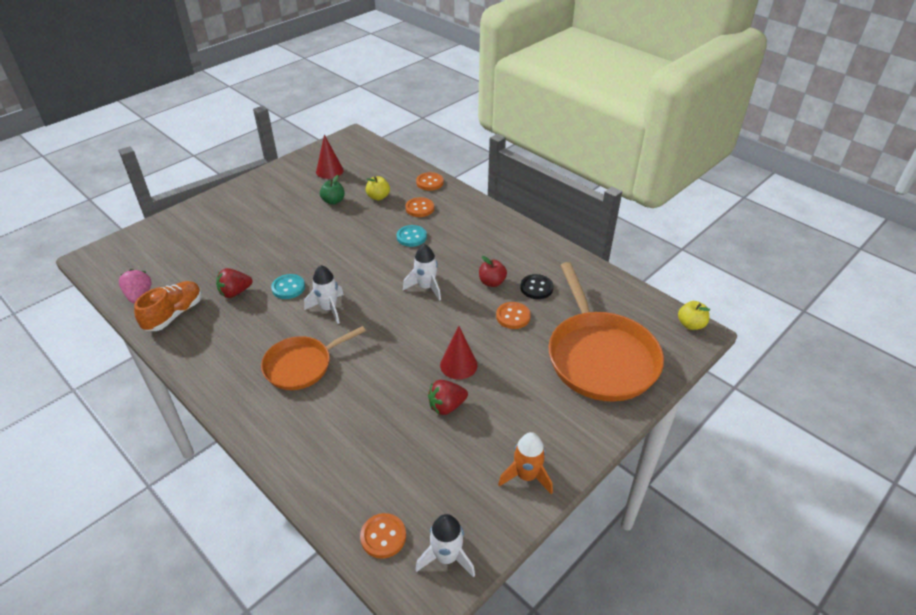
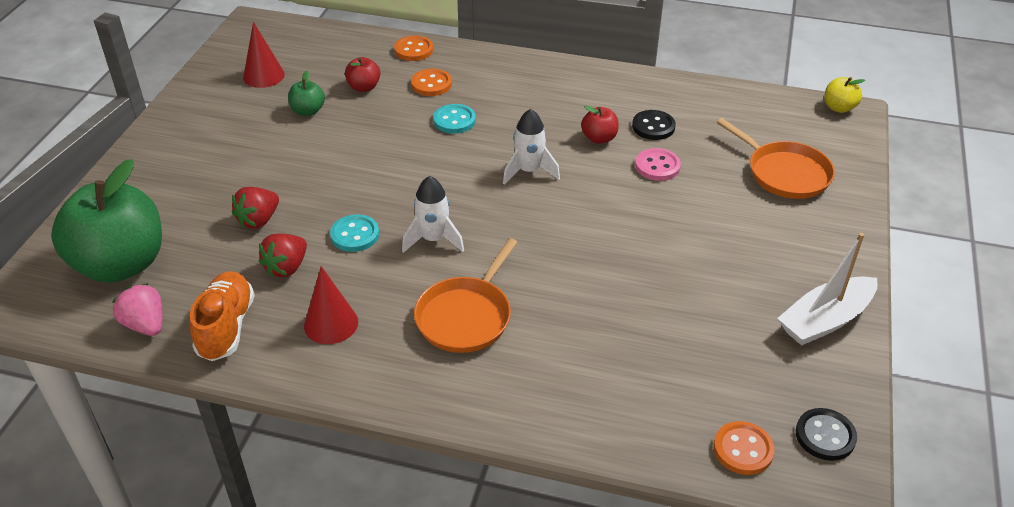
camera: 30 degrees left, 0 degrees up
yellow apple [366,176,390,200] -> red apple [345,57,380,92]
white rocket [415,514,475,577] -> black button [796,408,857,461]
red strawberry [428,380,468,415] -> red strawberry moved to [232,187,279,229]
red cone [440,326,478,380] -> red cone moved to [304,266,358,344]
orange button [496,302,531,329] -> pink button [635,148,681,181]
orange rocket [498,432,553,494] -> white boat [777,233,877,346]
orange pan [549,262,664,402] -> orange pan [717,118,835,199], size x0.59
none -> green apple [51,159,162,283]

